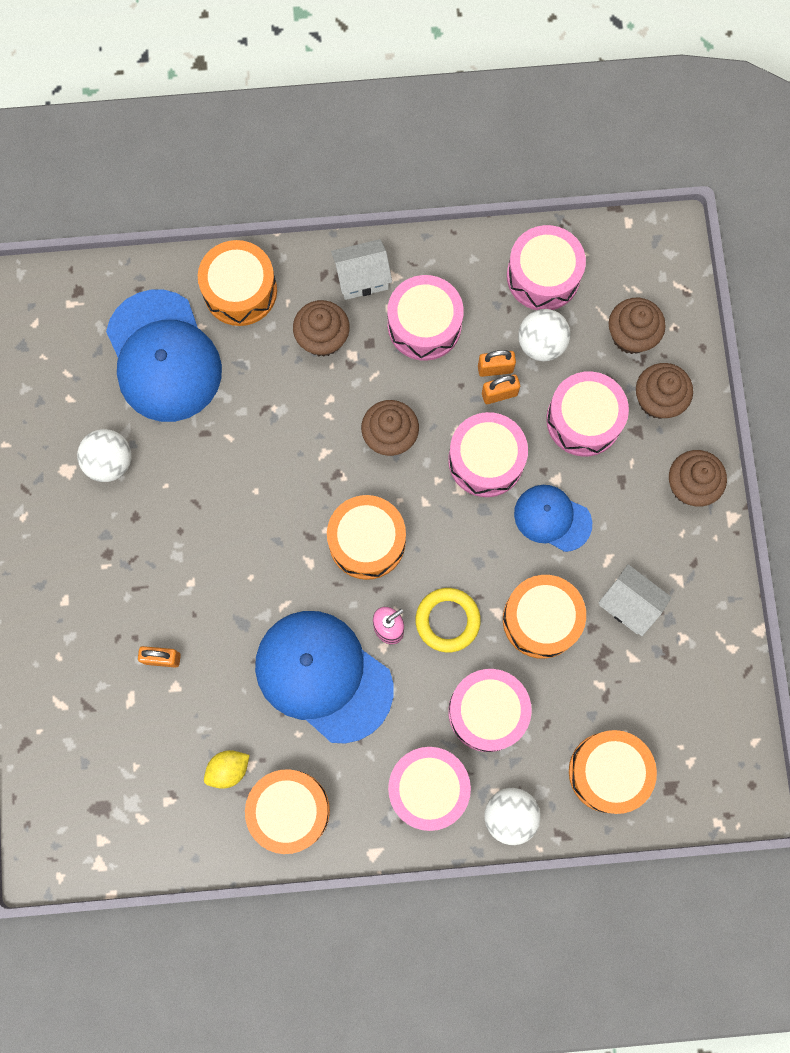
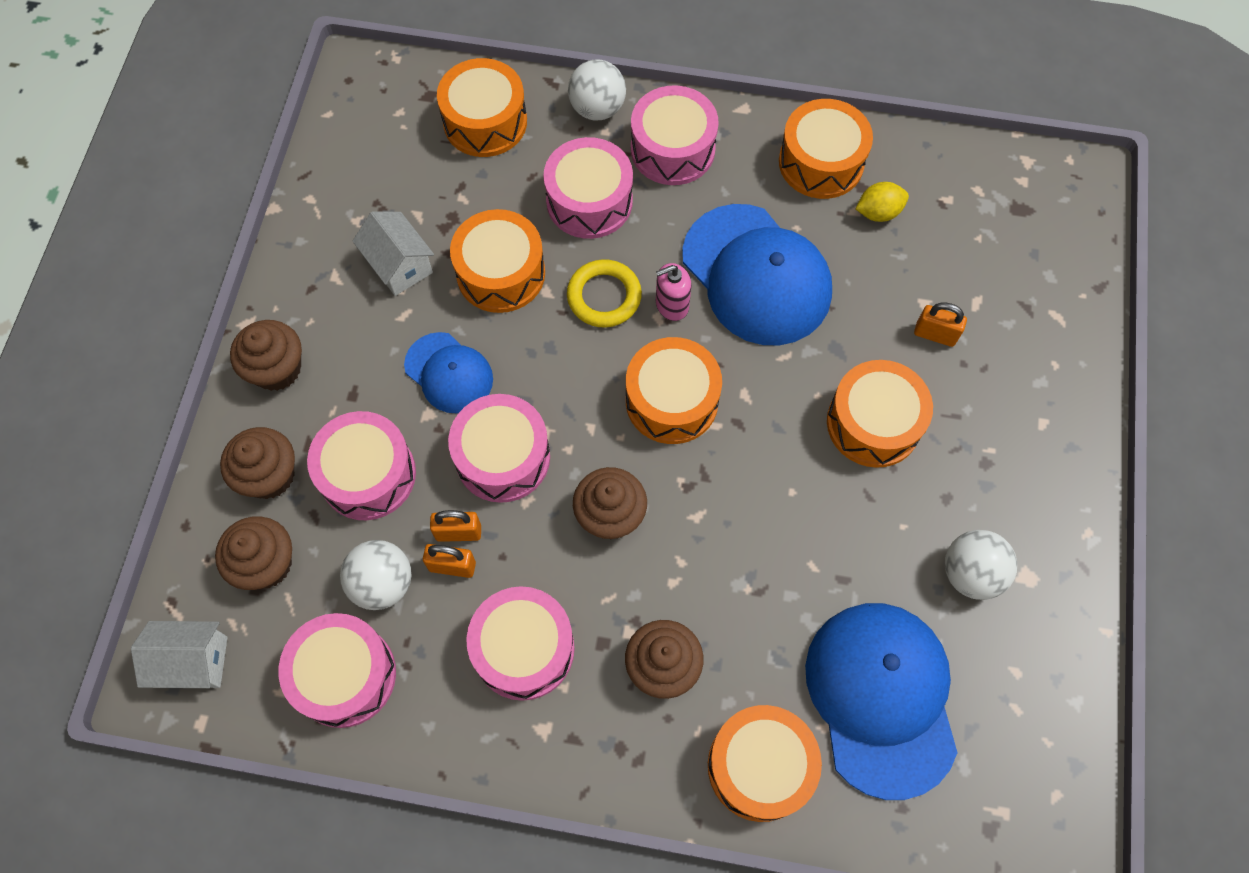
camera: 165 degrees left, 10 degrees down
white house [331,239,392,300] -> white house moved to [131,621,228,688]
none -> orange drum [827,360,933,468]

